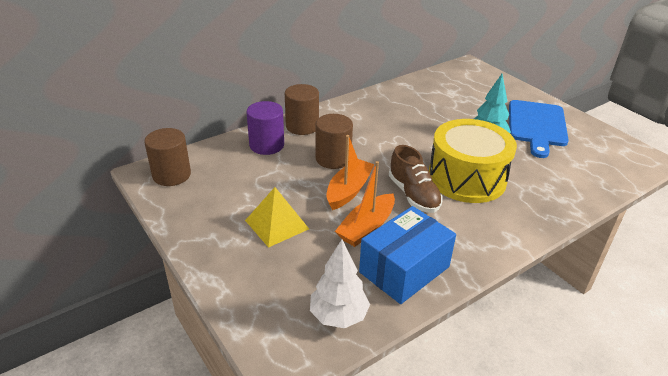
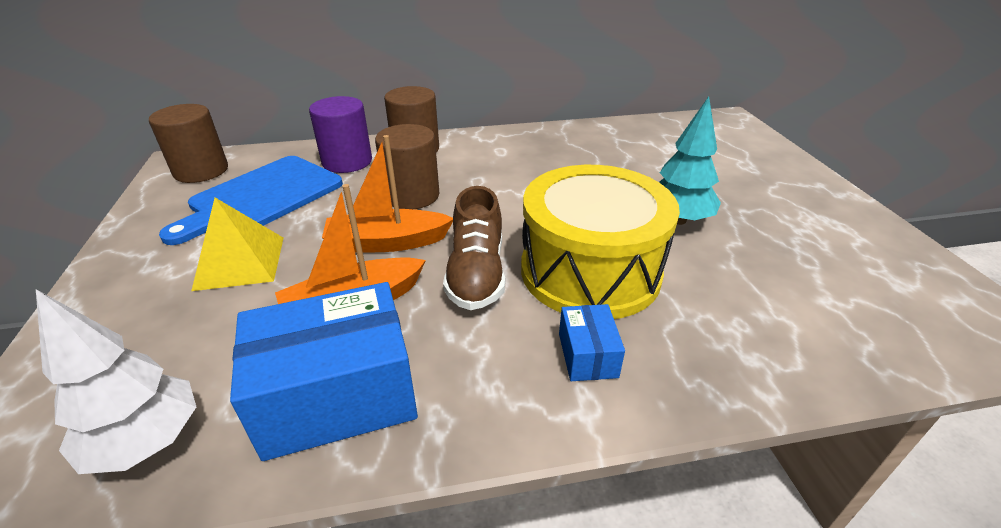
camera: 25 degrees right, 0 degrees up
orange boat [327,135,375,210] -> orange boat turned 150 degrees counterclockwise [322,135,453,252]
blue cutting board [509,100,569,158] -> blue cutting board moved to [159,156,343,245]
none -> blue box [559,304,625,381]

